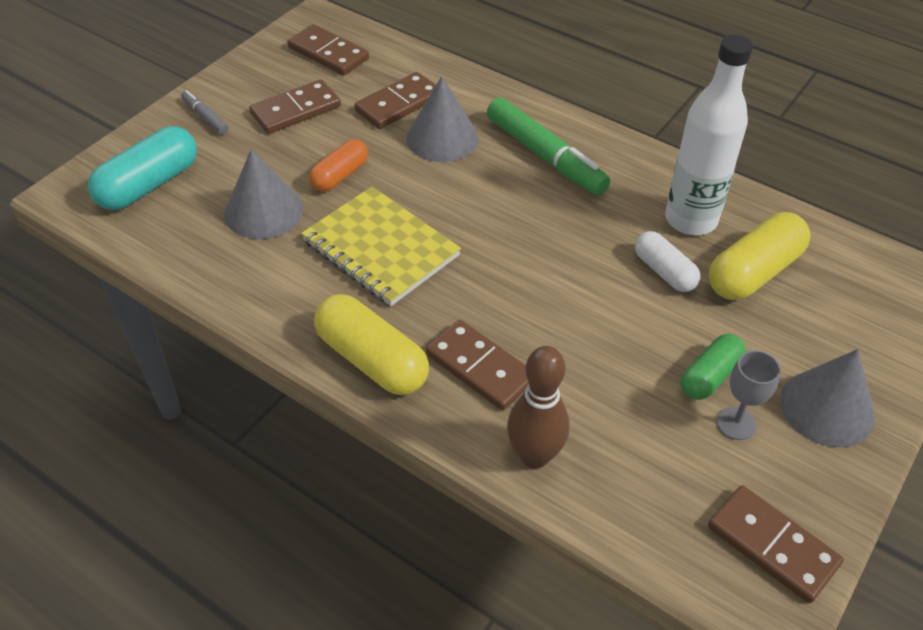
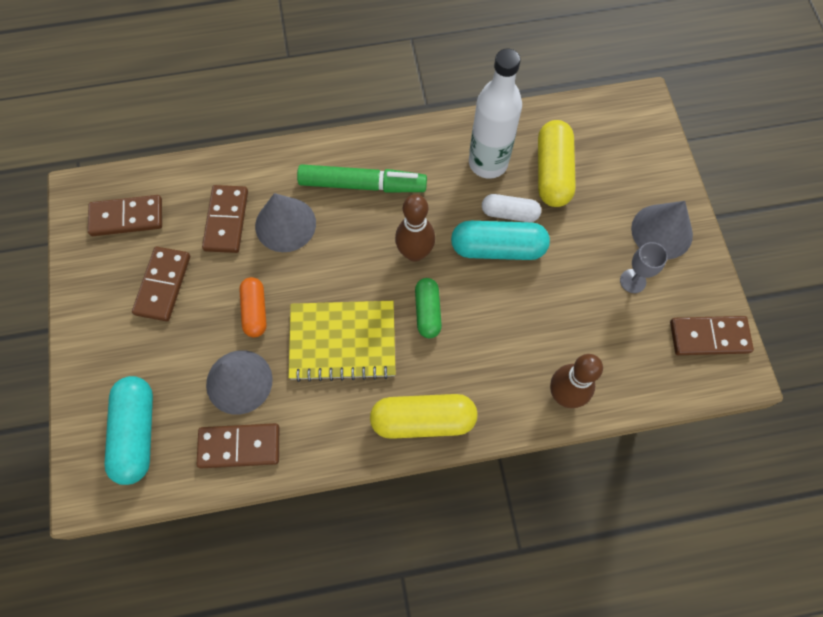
camera: 45 degrees left, 20 degrees up
grey marker [181,90,229,134] -> none
brown domino [426,320,528,410] -> brown domino moved to [197,423,279,468]
green capsule [681,334,745,400] -> green capsule moved to [415,278,442,338]
none -> brown bowling pin [395,194,435,262]
none -> turquoise capsule [451,221,550,260]

